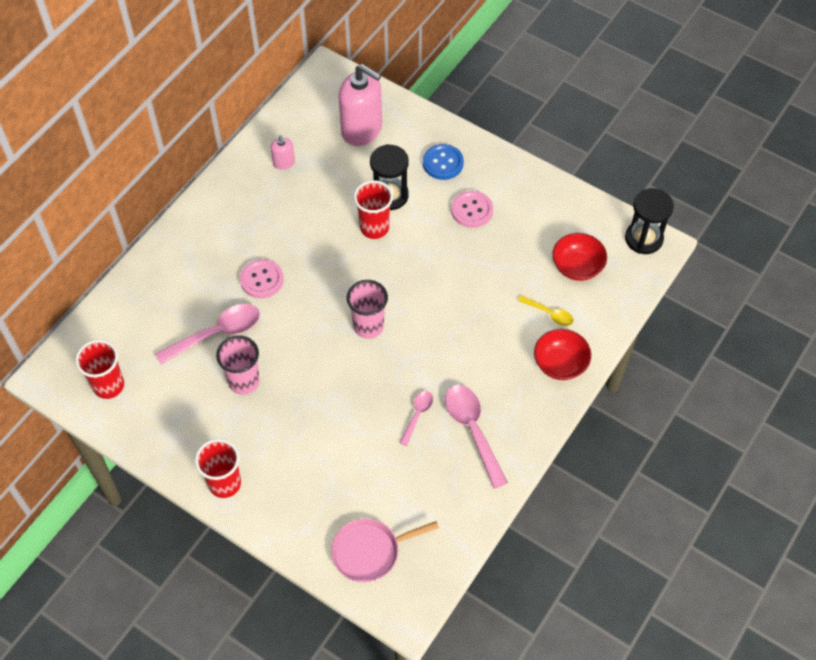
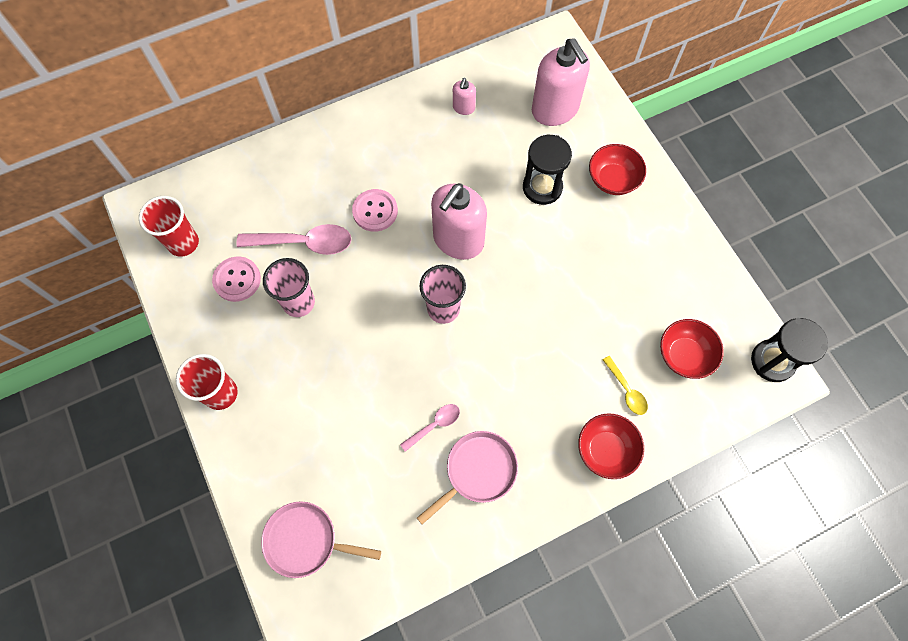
camera: 30 degrees right, 10 degrees up
red cup [354,180,393,239] -> none
blue button [423,144,464,180] -> red bowl [589,144,646,195]
pink spoon [445,385,508,489] -> pink pan [417,431,518,524]
pink button [451,191,493,228] -> pink button moved to [212,256,261,302]
none -> pink soap dispenser [431,183,487,260]

